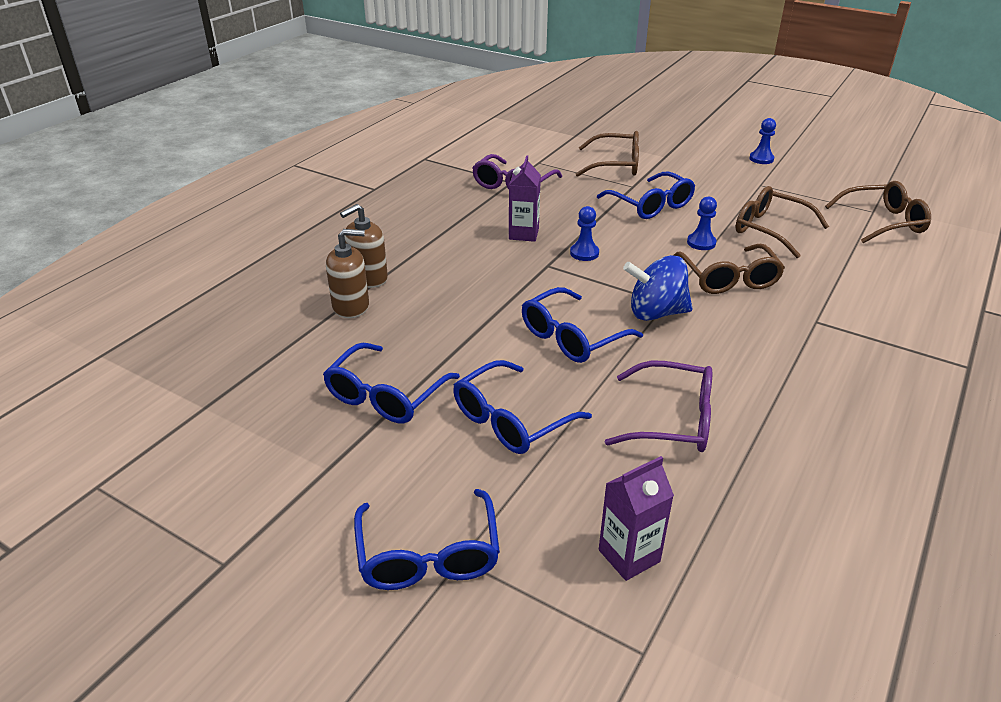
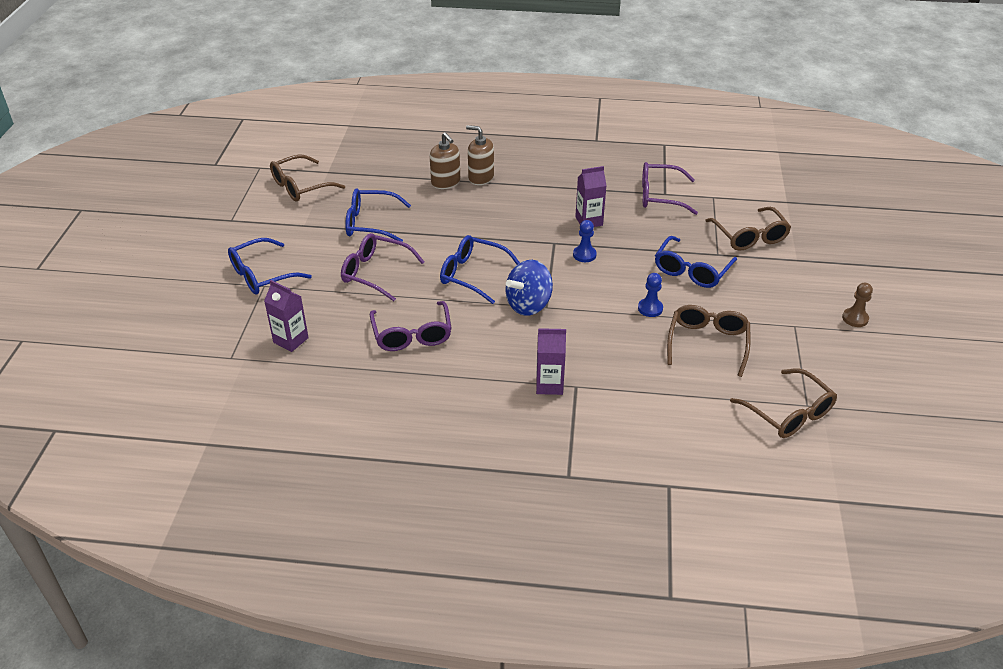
camera: 65 degrees right, 5 degrees up
blue glasses [453,360,592,454] -> purple glasses [341,233,424,301]
blue spinning top [623,255,693,321] -> blue spinning top turned 105 degrees counterclockwise [505,260,553,316]
brown glasses [673,244,785,294] -> brown glasses moved to [270,154,345,202]
blue pawn [749,118,776,164] -> brown pawn [842,283,873,327]
none -> purple carton [536,328,566,395]

